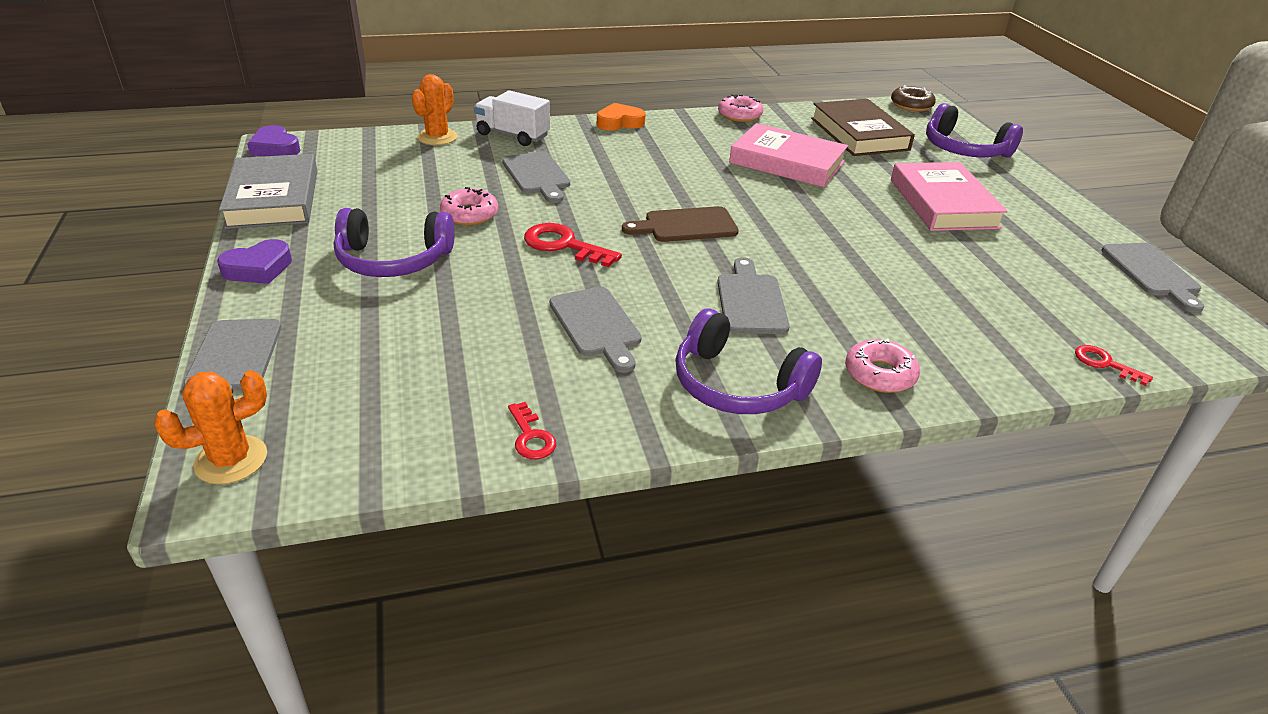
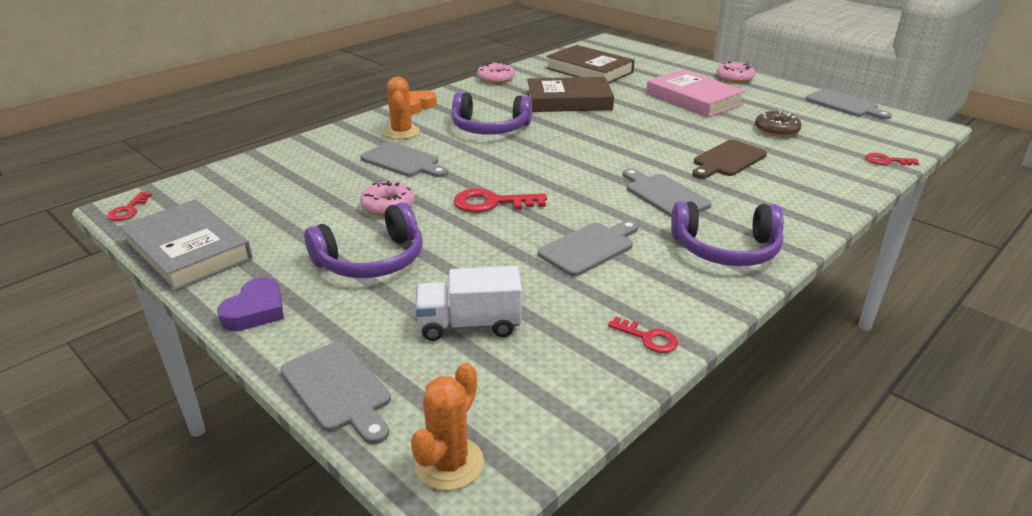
camera: 30 degrees left, 5 degrees down
purple heart [247,125,300,156] -> red key [107,192,152,221]
orange cactus [412,74,458,145] -> orange cactus moved to [384,77,420,139]
white truck [474,90,550,146] -> white truck moved to [415,266,522,341]
grey cutting board [550,287,642,373] -> grey cutting board turned 75 degrees counterclockwise [538,220,639,276]
brown cutting board [622,206,739,242] -> brown cutting board moved to [692,140,767,179]
pink book [729,123,848,187] -> brown book [527,77,614,112]
pink donut [845,339,920,393] -> pink donut moved to [716,61,755,83]
brown donut [891,85,936,111] -> brown donut moved to [755,110,802,137]
purple headphones [926,103,1023,158] -> purple headphones moved to [452,92,532,135]

